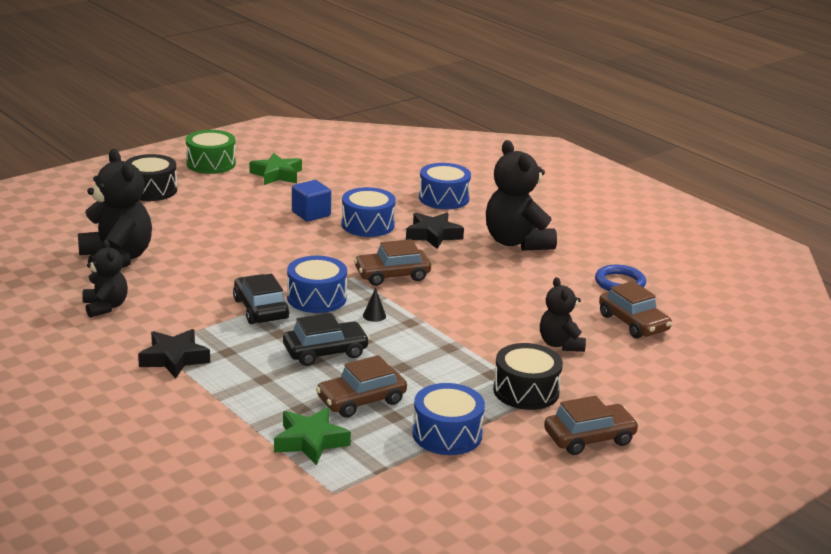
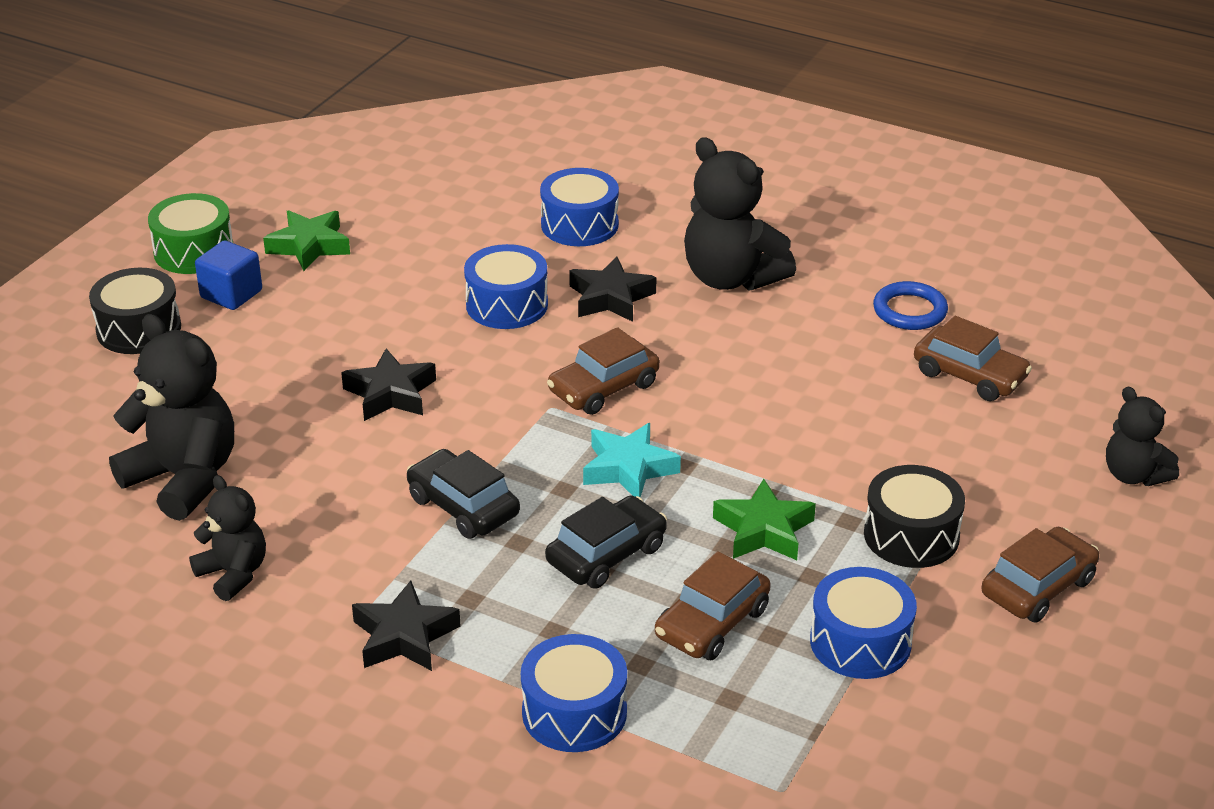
camera: 20 degrees left, 10 degrees up
green star [274,408,351,466] -> green star moved to [713,479,816,560]
blue drum [287,256,347,313] -> blue drum moved to [521,634,627,752]
blue cube [292,180,331,222] -> blue cube moved to [195,240,262,310]
black cone [363,288,386,322] -> turquoise star [583,423,681,498]
black teddy bear [540,277,586,352] -> black teddy bear moved to [1106,386,1179,486]
none -> black star [341,349,436,421]

